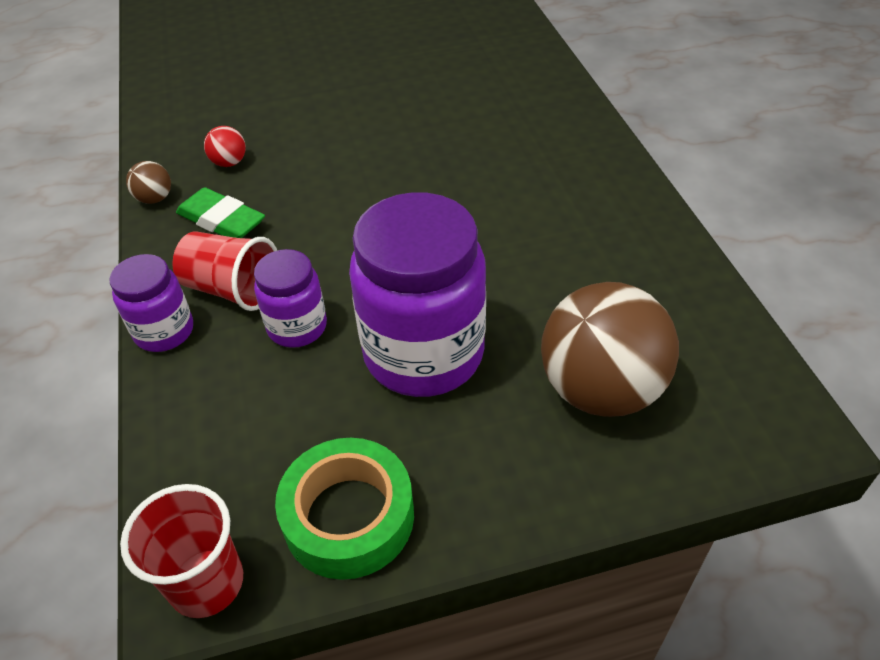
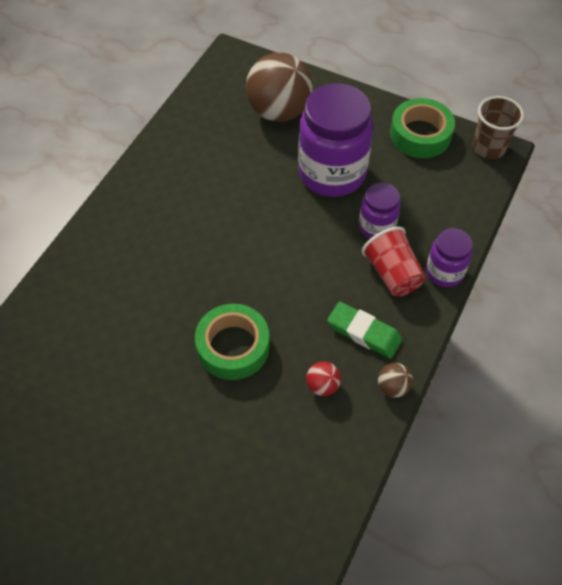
camera: 140 degrees left, 10 degrees up
red cup [120,484,243,618] -> brown cup [473,96,524,159]
green eraser [176,187,265,238] -> green eraser turned 45 degrees counterclockwise [327,302,402,358]
none -> green tape [195,304,270,380]

